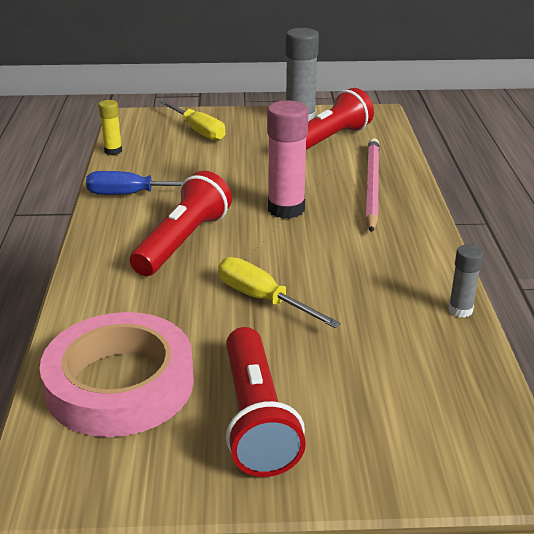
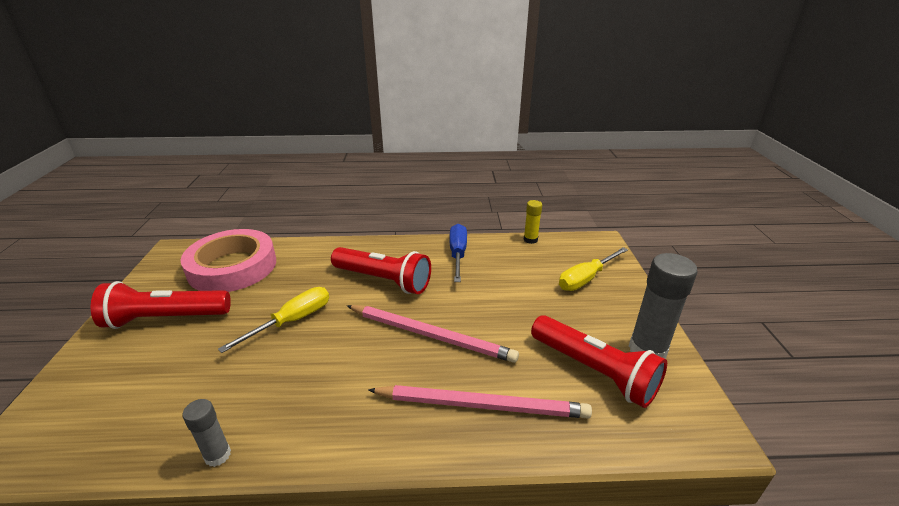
camera: 90 degrees right, 0 degrees up
pink glue stick [267,100,309,219] -> pink pencil [347,305,519,363]

